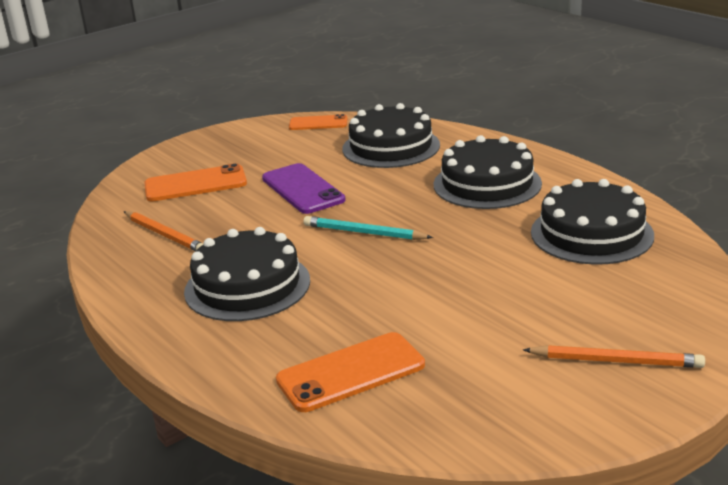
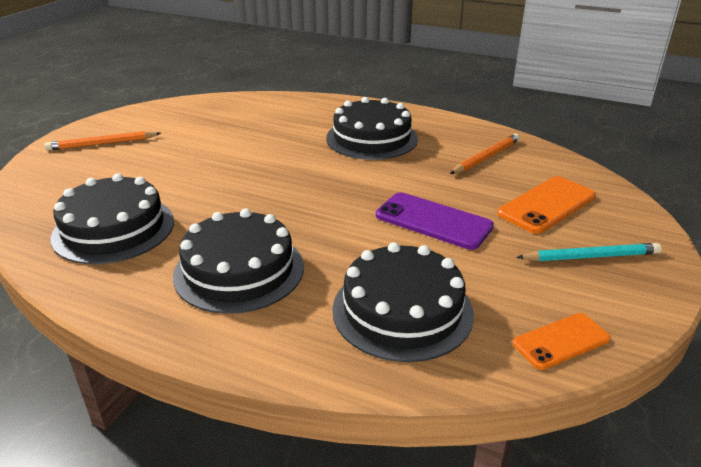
camera: 150 degrees right, 5 degrees up
orange pencil [124,211,203,251] -> orange pencil turned 120 degrees clockwise [450,134,520,174]
orange phone [276,332,425,412] -> none
turquoise pencil [303,216,433,240] -> turquoise pencil moved to [516,243,662,261]

